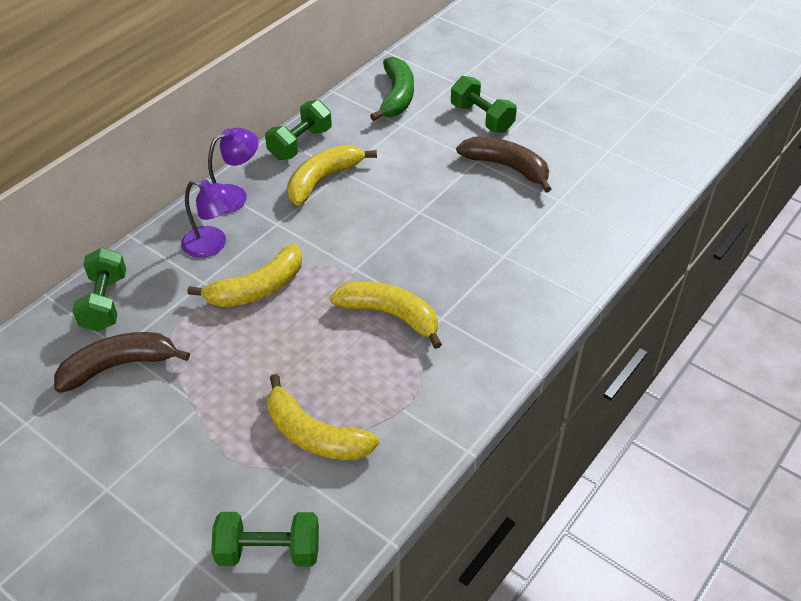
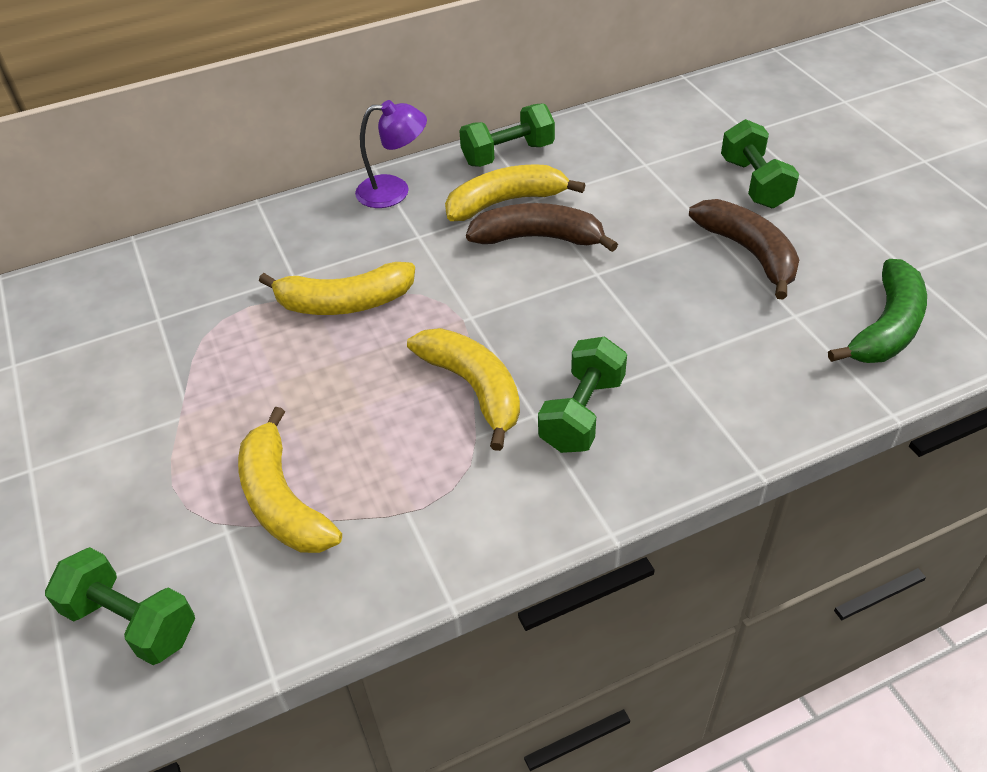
camera: 30 degrees right, 0 degrees up
brown banana [54,332,190,393] -> brown banana moved to [466,203,618,252]
green dumbbell [72,247,126,332] -> green dumbbell moved to [538,337,627,453]
purple lamp [181,180,237,258] -> none
green banana [370,57,414,121] -> green banana moved to [828,259,927,363]

